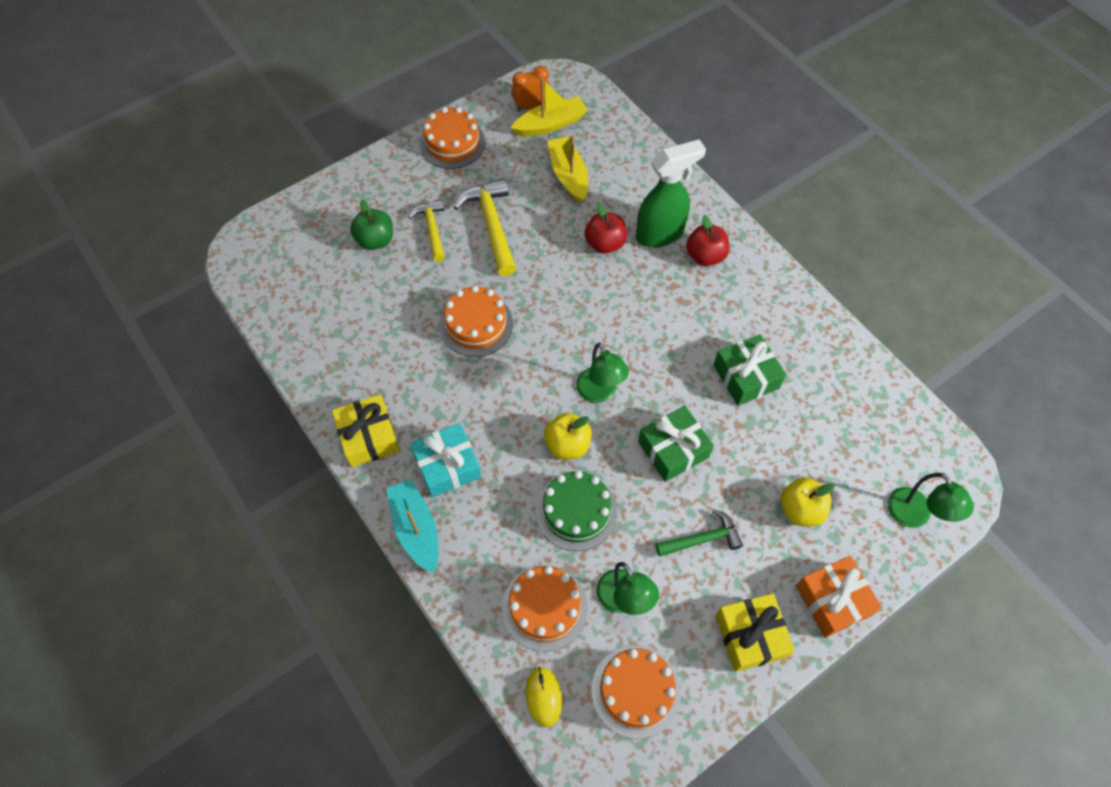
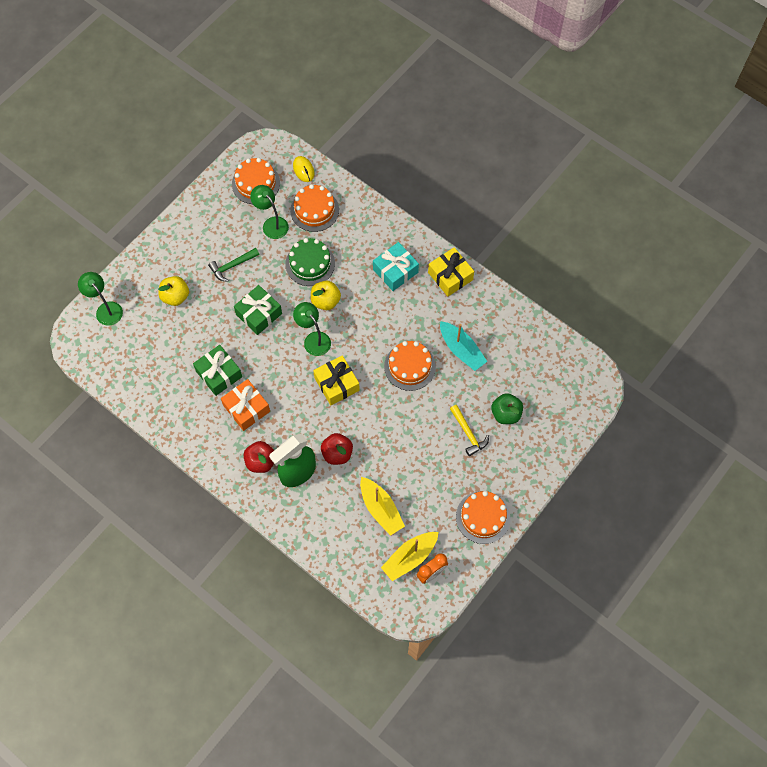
camera: 165 degrees right, 5 degrees up
turquoise boat [386,479,438,573] -> turquoise boat moved to [440,321,487,371]
yellow hammer [454,178,516,276] -> none
yellow gift [716,593,795,672] -> yellow gift moved to [313,355,360,405]
orange gift [796,556,882,638] -> orange gift moved to [221,379,270,431]

